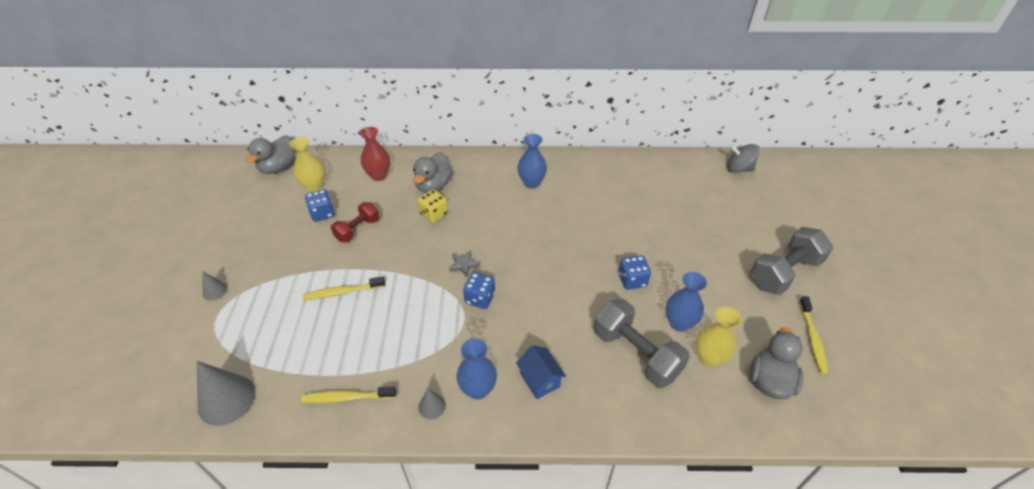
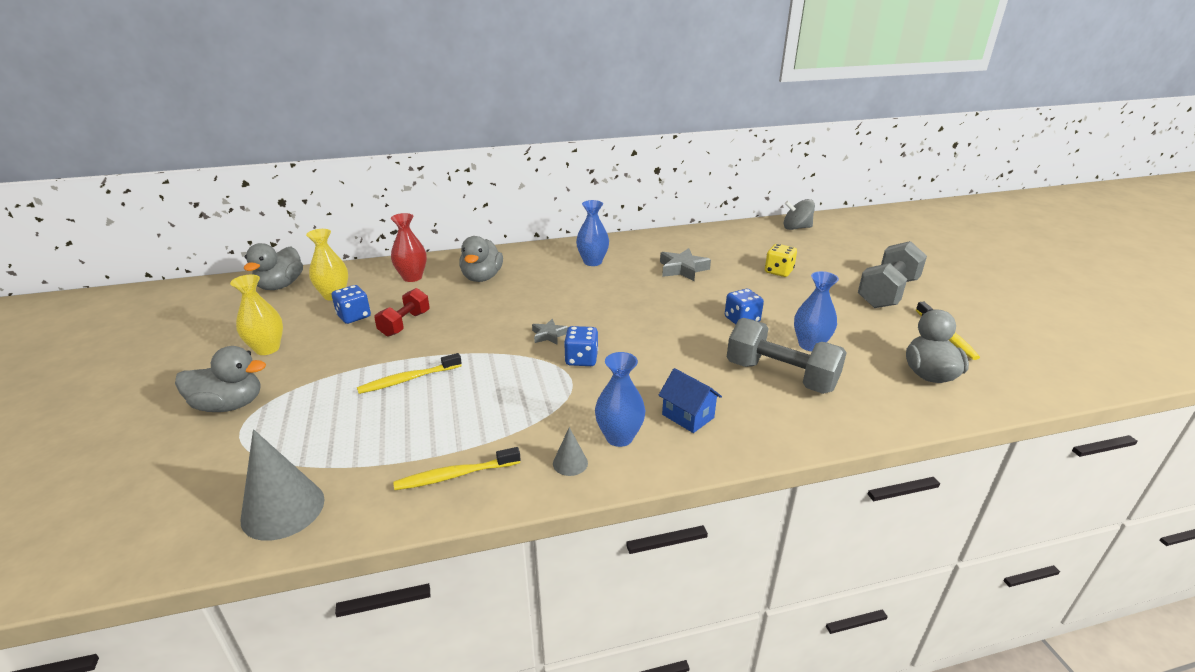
camera: 15 degrees left, 15 degrees down
grey cone [202,271,227,300] -> grey duck [175,346,266,412]
yellow dice [418,189,448,223] -> yellow dice moved to [765,244,797,277]
yellow vase [695,307,741,367] -> yellow vase moved to [230,274,283,355]
none -> grey star [660,248,711,281]

